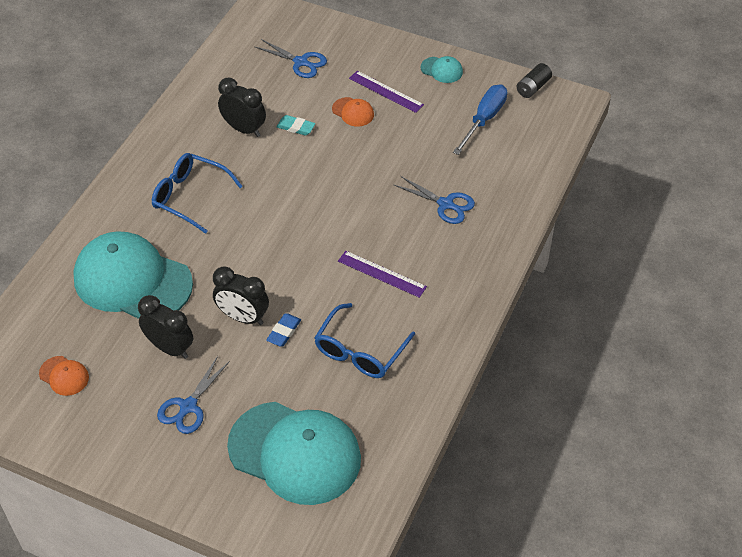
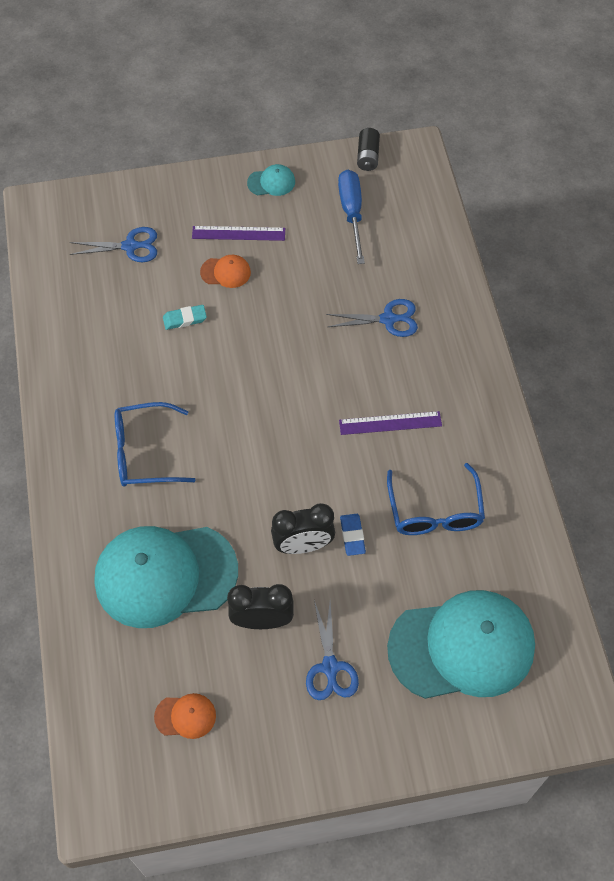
camera: 35 degrees left, 10 degrees up
black clock [218,78,266,137] -> none

